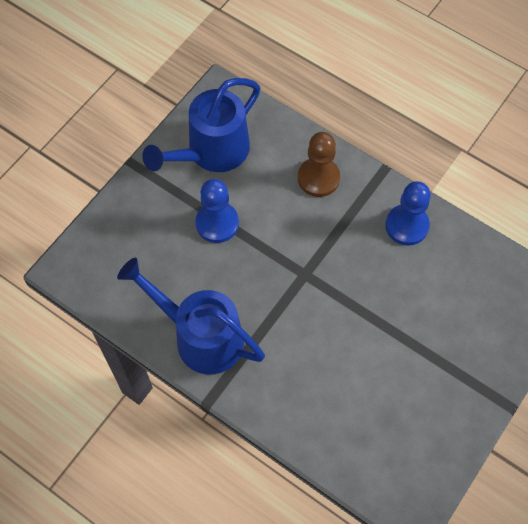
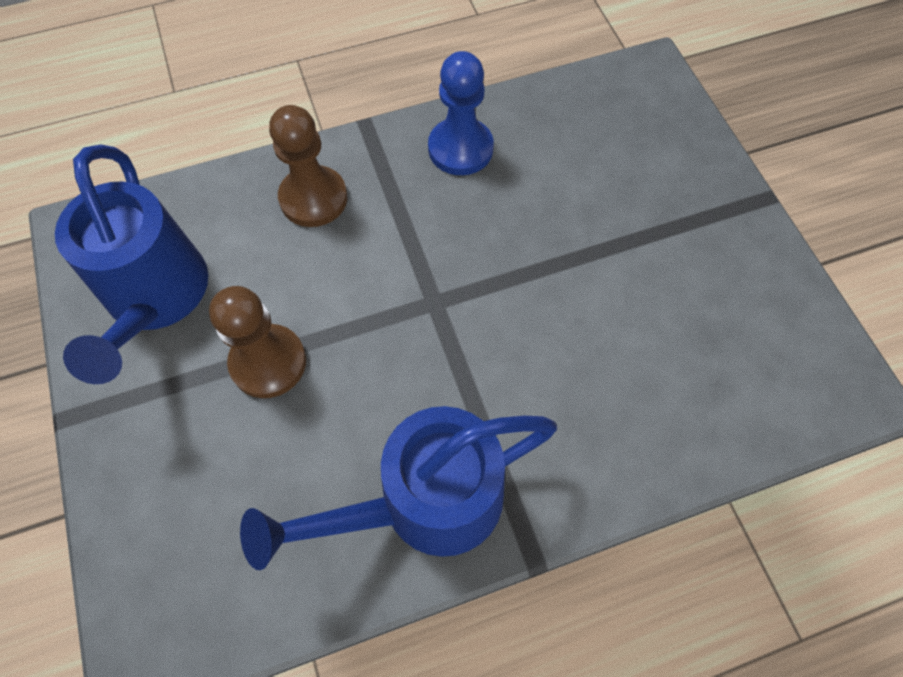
camera: 55 degrees left, 0 degrees up
blue pawn [195,179,239,243] -> brown pawn [209,286,306,398]

